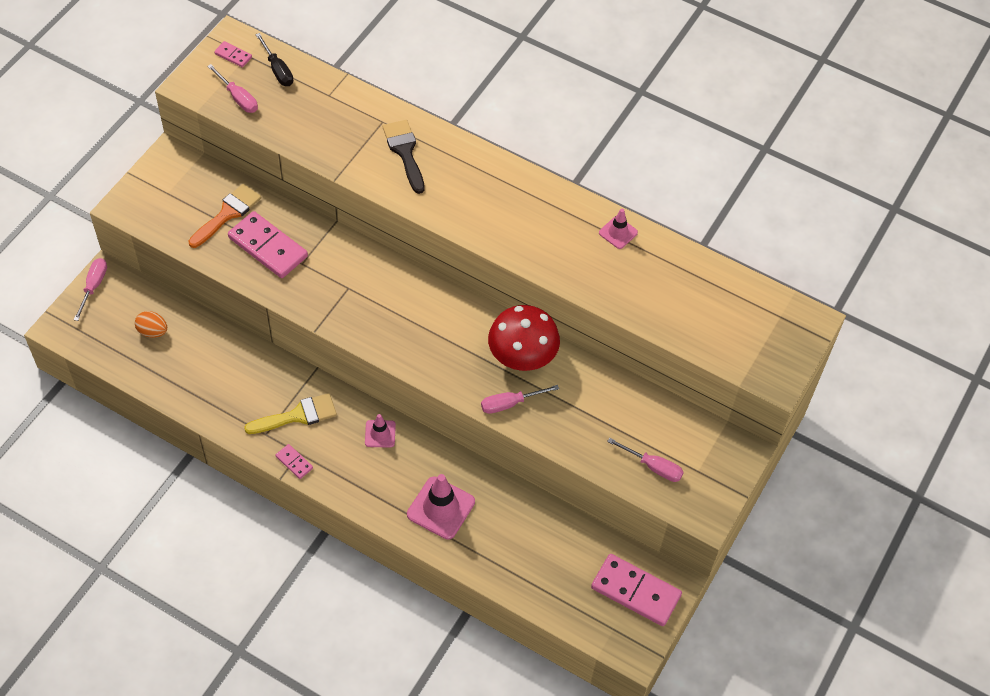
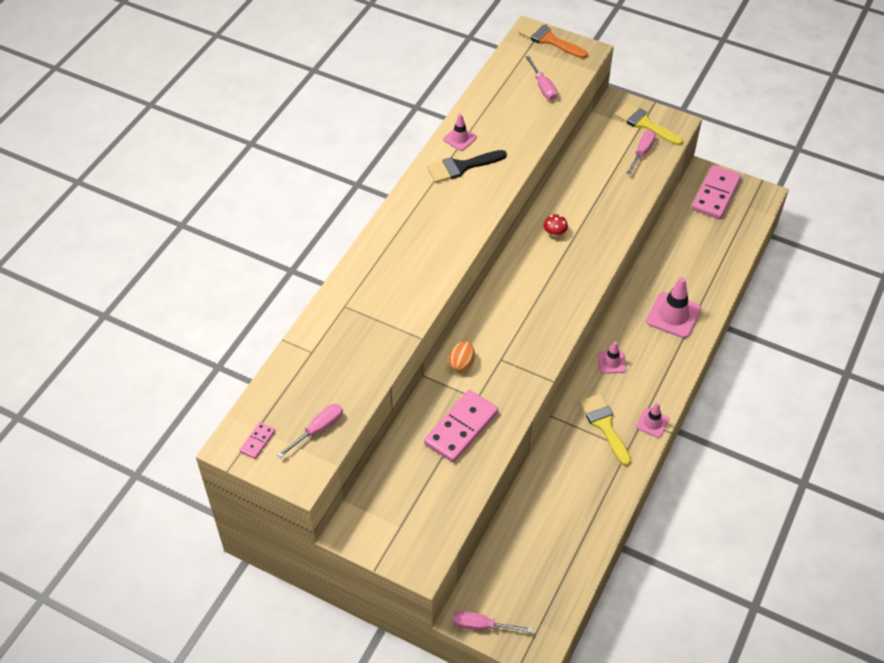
camera: 90 degrees left, 5 degrees down
orange egg [135,311,167,338] -> orange egg moved to [449,341,475,372]
orange brush [188,184,261,248] -> orange brush moved to [519,20,588,59]
black screwdriver [255,33,293,86] -> none
pink domino [276,444,313,479] -> pink traffic cone [636,403,670,438]
black brush [383,120,425,194] -> black brush moved to [427,150,507,183]
pink screwdriver [481,385,559,414] -> pink screwdriver moved to [525,56,557,100]
red mushroom [488,305,560,371] -> red mushroom [544,214,568,237], size x0.40
none -> yellow brush [615,103,683,146]

